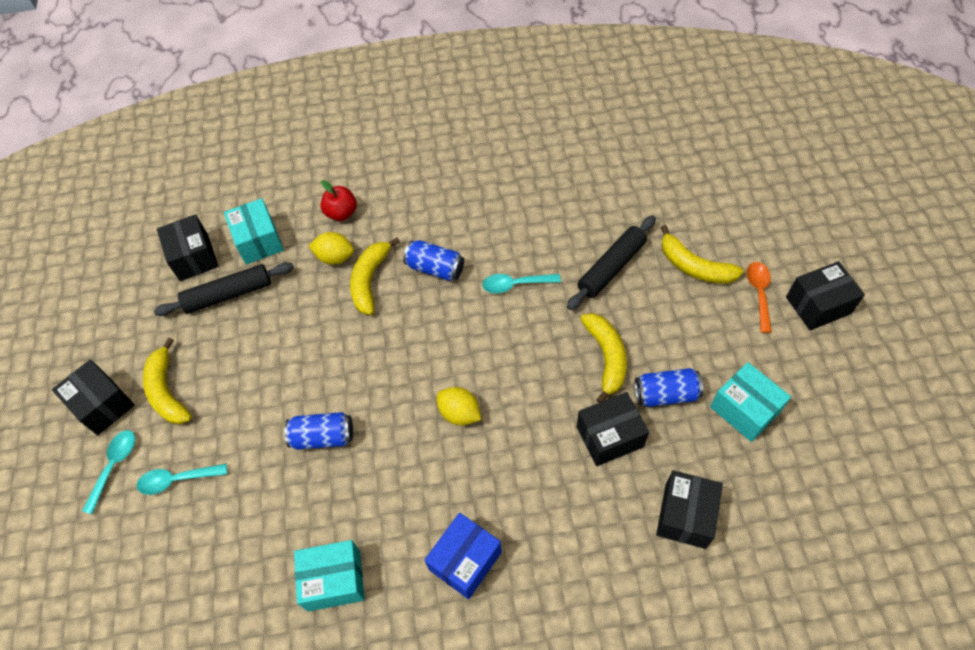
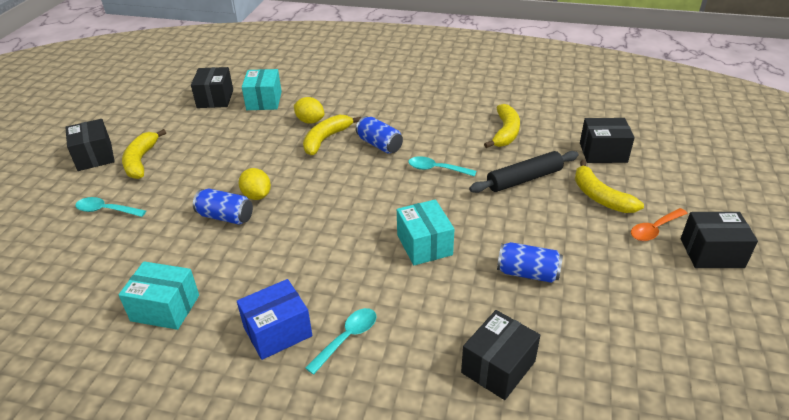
camera: 20 degrees right, 20 degrees down
turquoise spoon [82,430,135,514] -> turquoise spoon moved to [305,308,376,375]
black rolling pin [154,262,294,316] -> none
red apple [321,180,357,221] -> none
yellow lemon [436,387,481,425] -> yellow lemon moved to [239,168,271,200]
black box [576,392,649,466] -> black box moved to [580,118,635,163]
yellow banana [580,313,627,403] -> yellow banana moved to [484,104,520,148]
turquoise box [710,362,791,442] -> turquoise box moved to [397,199,454,265]
orange spoon [747,262,772,333] -> orange spoon turned 150 degrees counterclockwise [631,208,688,241]

